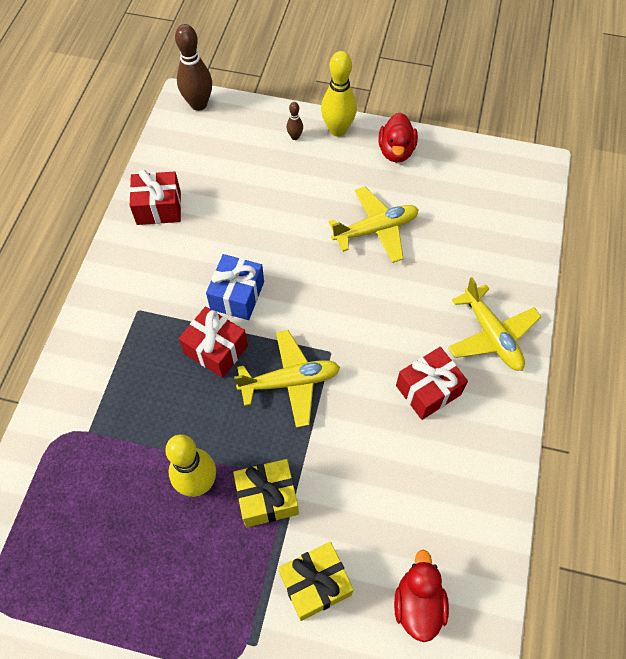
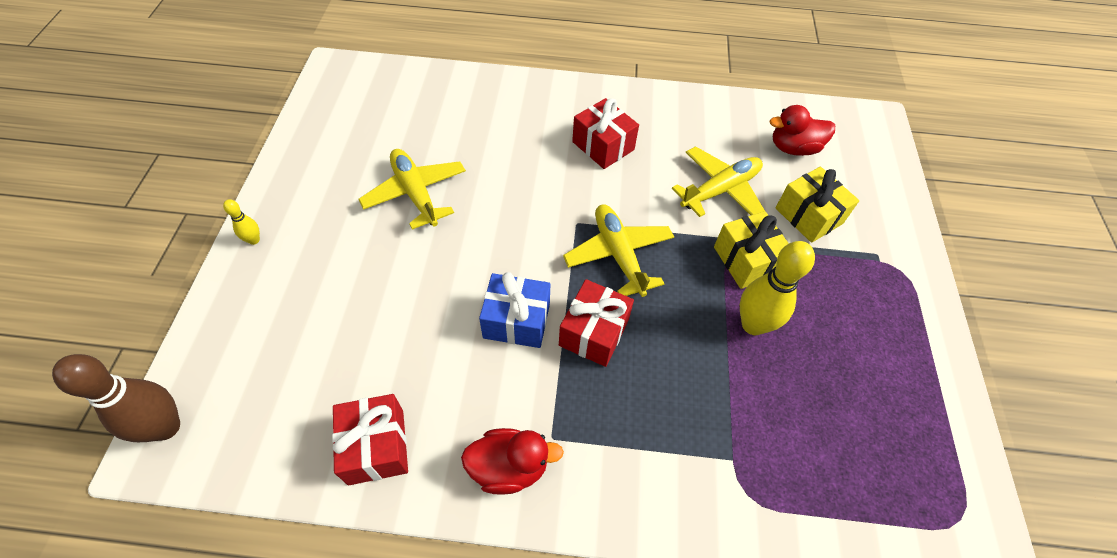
camera: 100 degrees left, 5 degrees down
brown bowling pin [286,102,303,140] -> none
yellow bowling pin [321,51,357,137] -> yellow bowling pin [223,199,260,245], size x0.48
red duck [378,112,418,162] -> red duck moved to [461,428,564,495]
yellow plane [448,277,541,371] -> yellow plane moved to [672,146,765,217]

